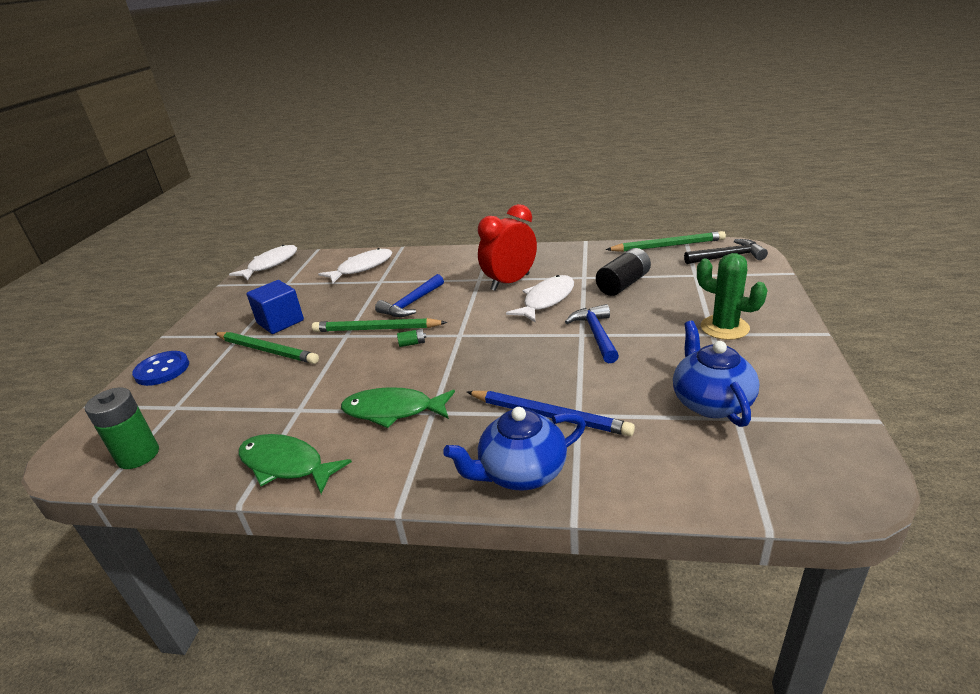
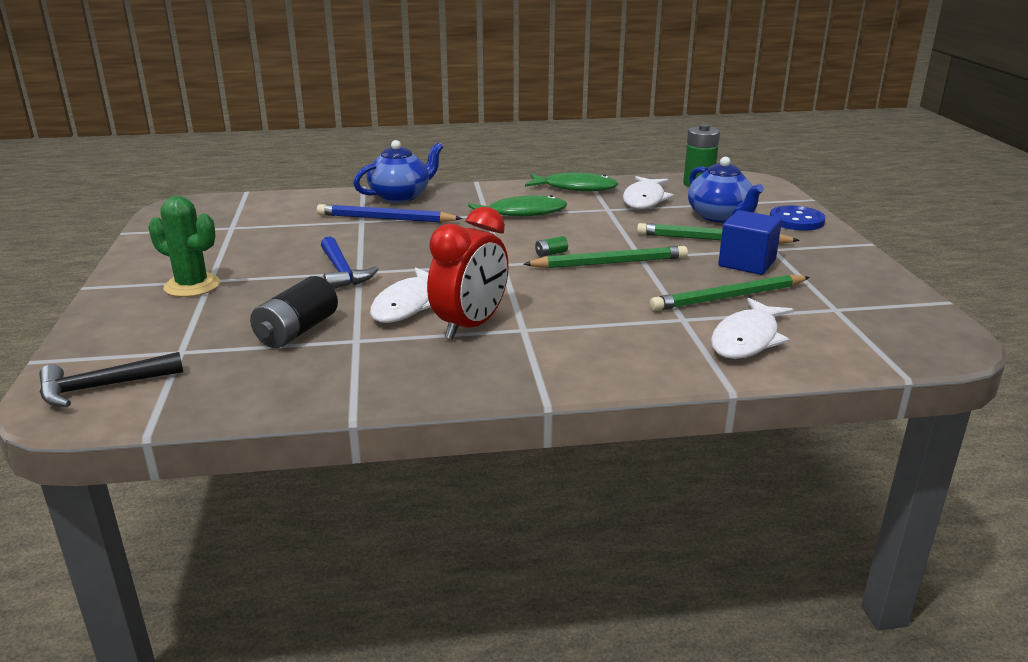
camera: 160 degrees right, 5 degrees down
white fish [229,245,297,281] -> white fish moved to [623,176,674,209]
blue hammer [375,274,444,317] -> none
green pencil [606,231,726,252] -> green pencil moved to [650,275,810,311]
blue teapot [673,321,759,427] -> blue teapot moved to [688,157,764,223]

